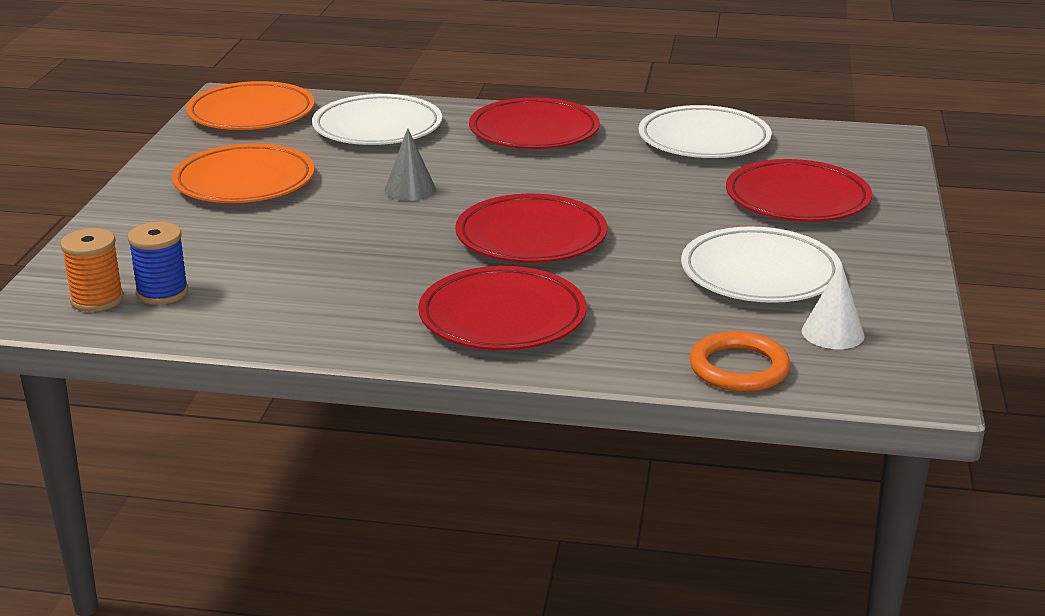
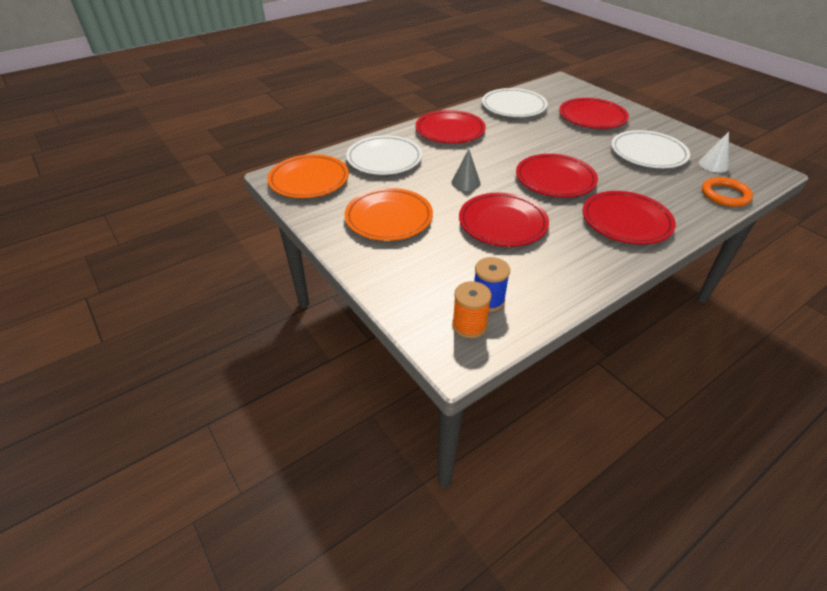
camera: 45 degrees left, 15 degrees up
none -> red plate [459,193,549,247]

